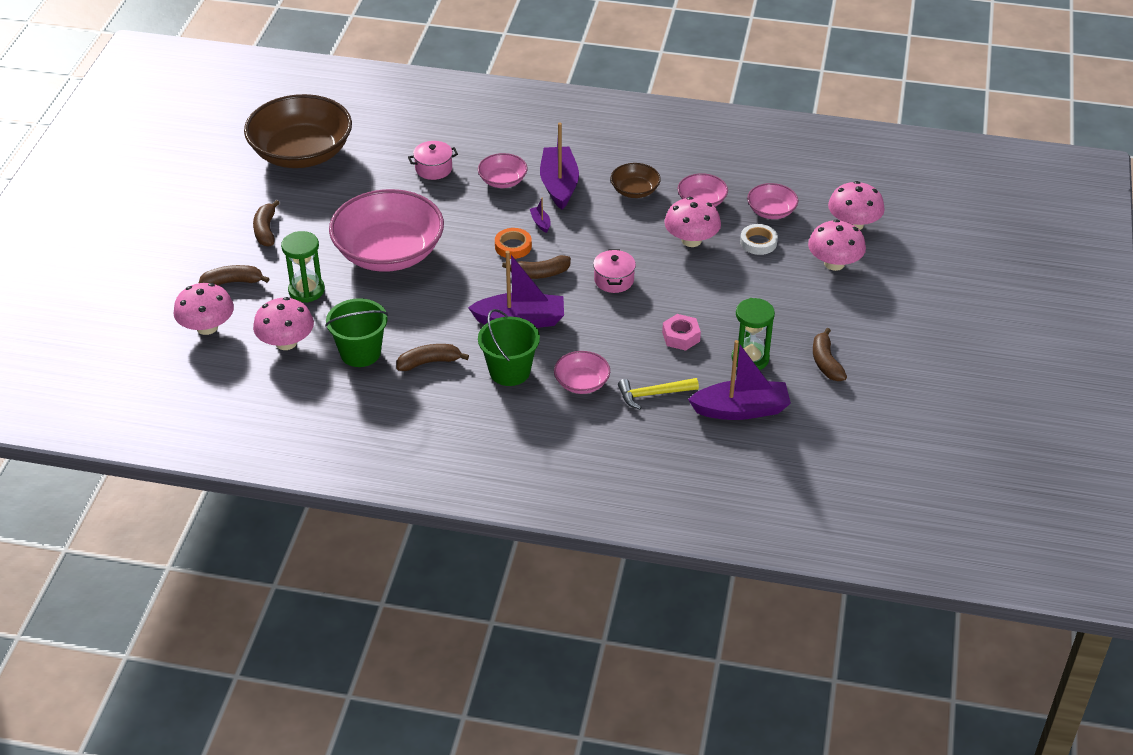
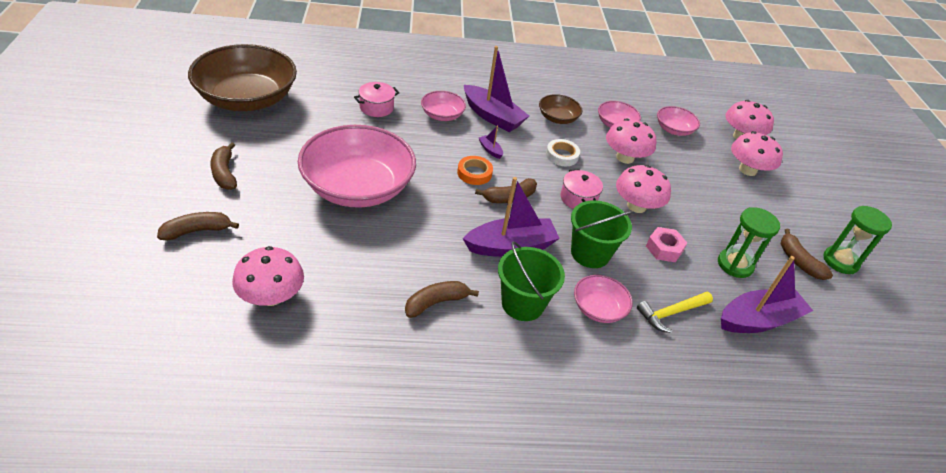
camera: 20 degrees left, 0 degrees up
pink mushroom [173,283,234,335] -> pink mushroom moved to [616,165,671,213]
green hourglass [281,231,325,303] -> green hourglass moved to [823,206,892,274]
green bucket [325,298,388,367] -> green bucket moved to [571,200,633,268]
purple boat [540,122,579,210] -> purple boat turned 150 degrees clockwise [464,46,529,132]
white tape [740,224,778,255] -> white tape moved to [546,139,580,166]

